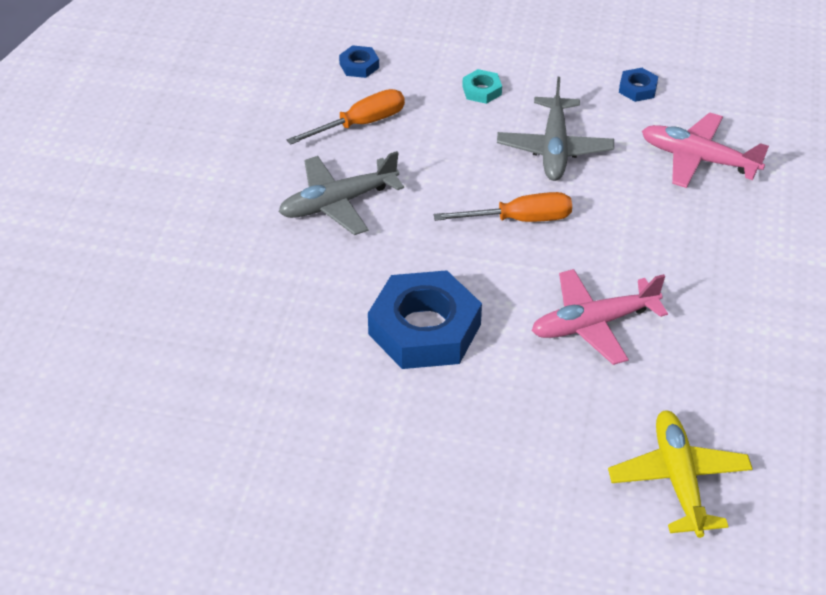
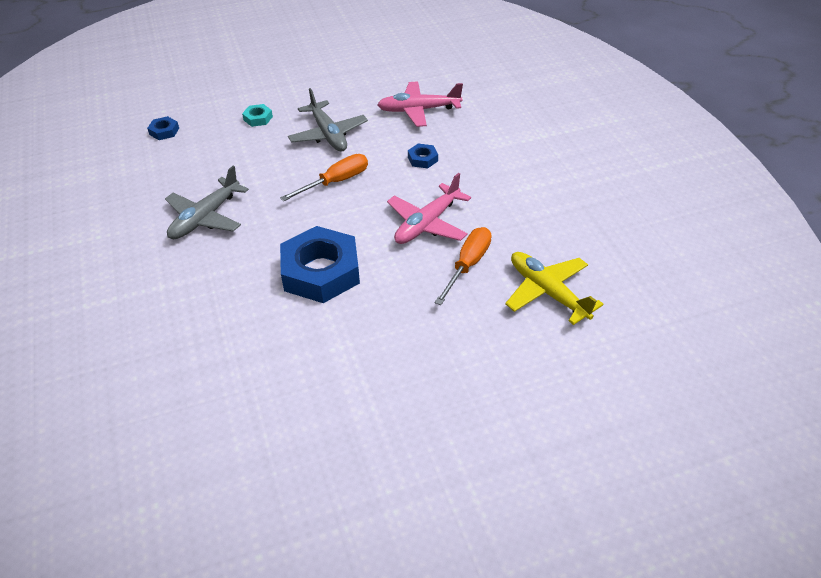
camera: 30 degrees left, 0 degrees up
orange screwdriver [287,89,405,145] -> orange screwdriver moved to [434,227,492,305]
blue nut [619,68,658,102] -> blue nut moved to [408,144,438,168]

